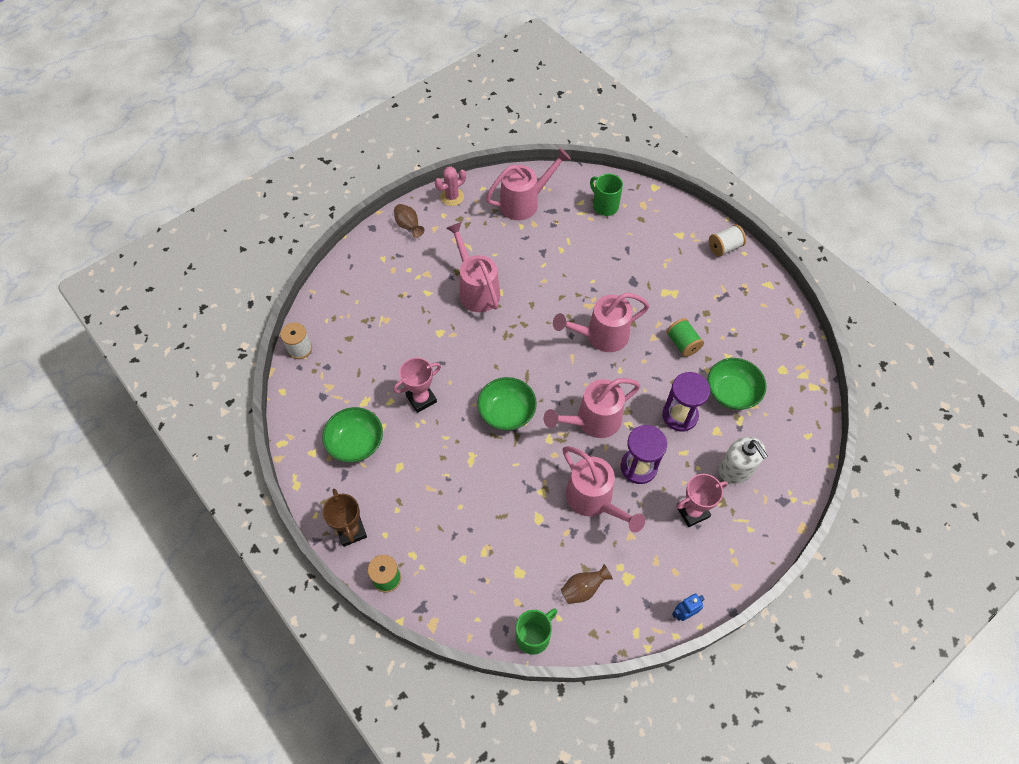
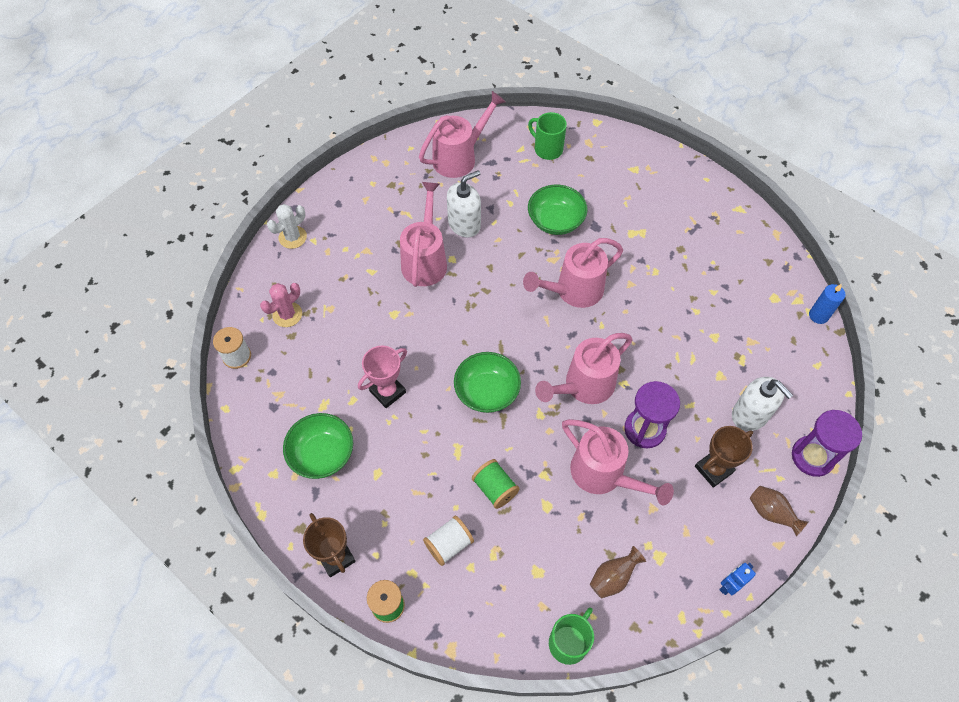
camera: 10 degrees left, 0 degrees up
brown vase [394,204,425,238] -> brown vase moved to [750,486,808,537]
pink cactus [435,167,466,206] -> pink cactus moved to [260,283,302,327]
pink watering can [446,222,500,312] -> pink watering can turned 45 degrees clockwise [400,182,447,287]
purple hourglass [662,372,710,431] -> purple hourglass moved to [792,410,862,477]
green spool [667,318,704,357] -> green spool moved to [472,459,520,509]
pink trophy [676,474,728,527] -> brown trophy [695,426,753,488]
green bowl [708,358,766,410] -> green bowl moved to [528,185,588,235]
white spool [709,225,746,257] -> white spool moved to [423,515,474,566]
none -> white cactus [267,204,307,249]
none -> white soap dispenser [447,170,481,238]
none -> blue candle [809,284,846,324]

